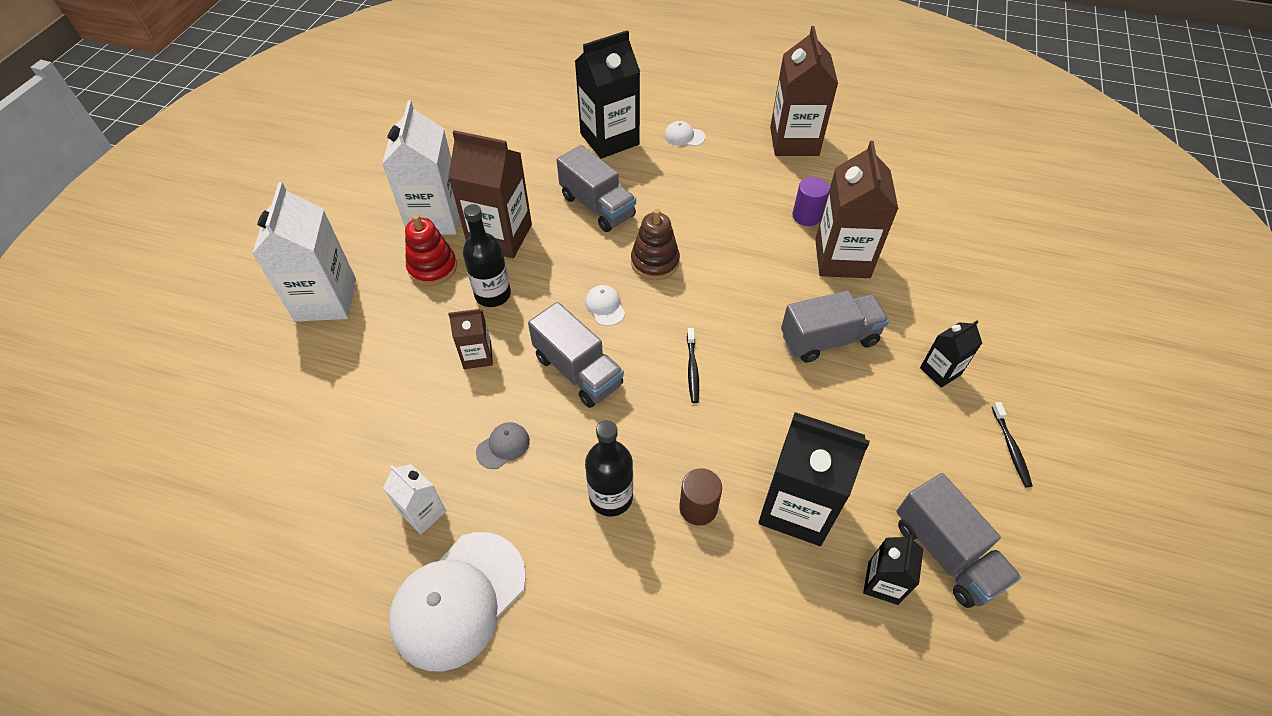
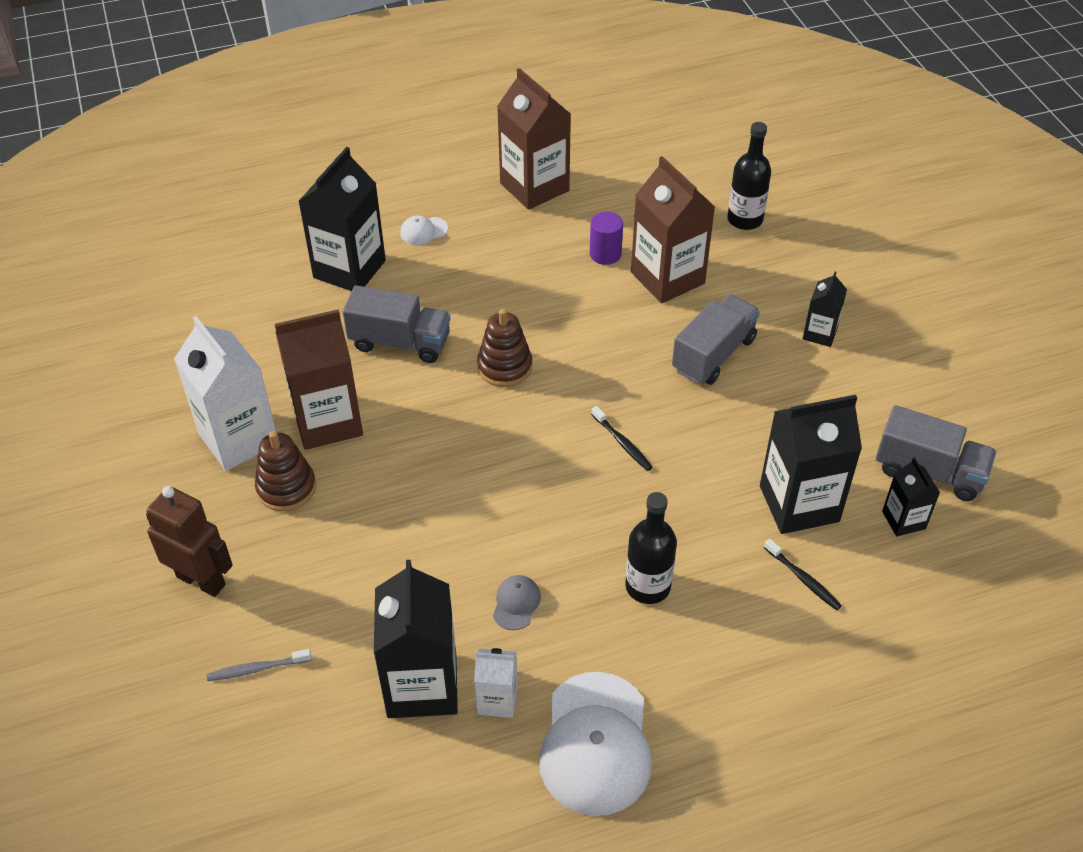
camera: 35 degrees left, 5 degrees down
white carton [252,182,356,322] -> brown robot [146,486,233,597]
red stacking toy [405,214,457,286] -> brown stacking toy [255,431,316,512]
brown carton [448,309,493,369] -> none
black bottle [463,204,511,307] -> black bottle moved to [727,122,771,230]
grey truck [528,302,624,408] -> none
white cap [585,285,625,326] -> none
brown cylinder [679,468,722,525] -> none
black toothbrush [992,402,1033,487] -> black toothbrush moved to [764,539,842,610]
none -> grey toothbrush [207,649,312,681]
none -> black carton [374,560,458,718]

